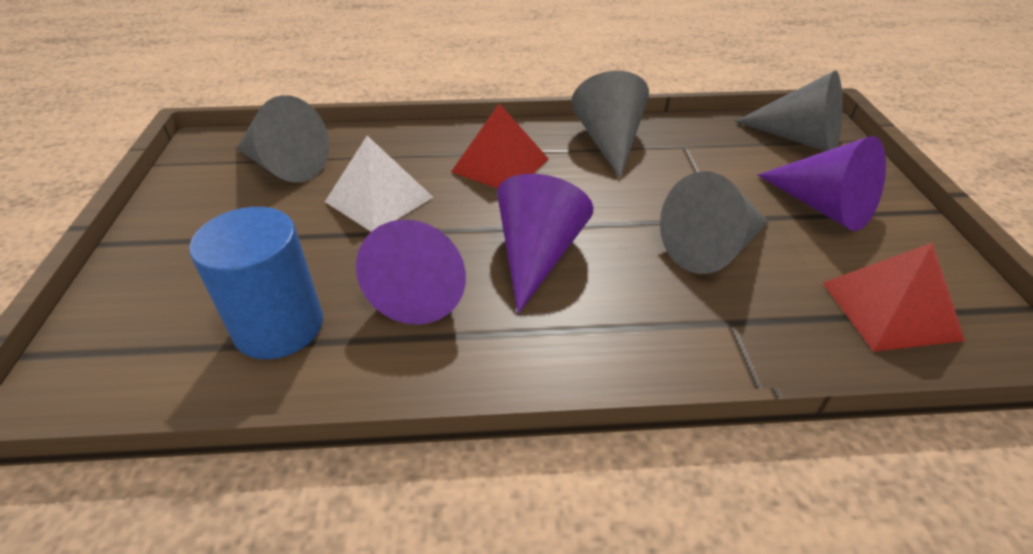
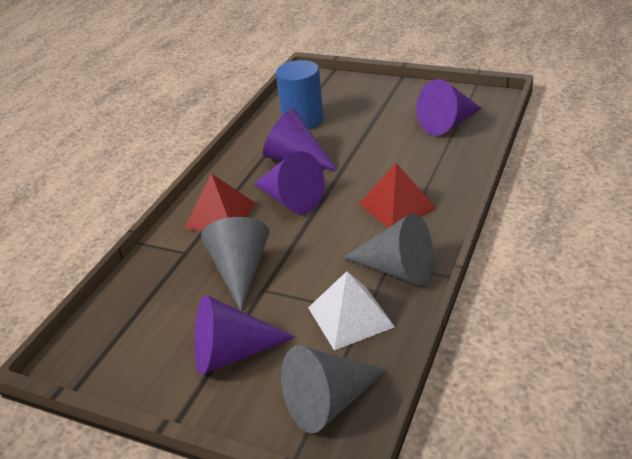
camera: 120 degrees right, 5 degrees down
grey cone [236,95,329,183] -> purple cone [417,79,481,136]
white pyramid [325,136,434,232] -> white pyramid moved to [308,271,395,350]
red pyramid [823,242,965,352] -> red pyramid moved to [184,173,255,231]

